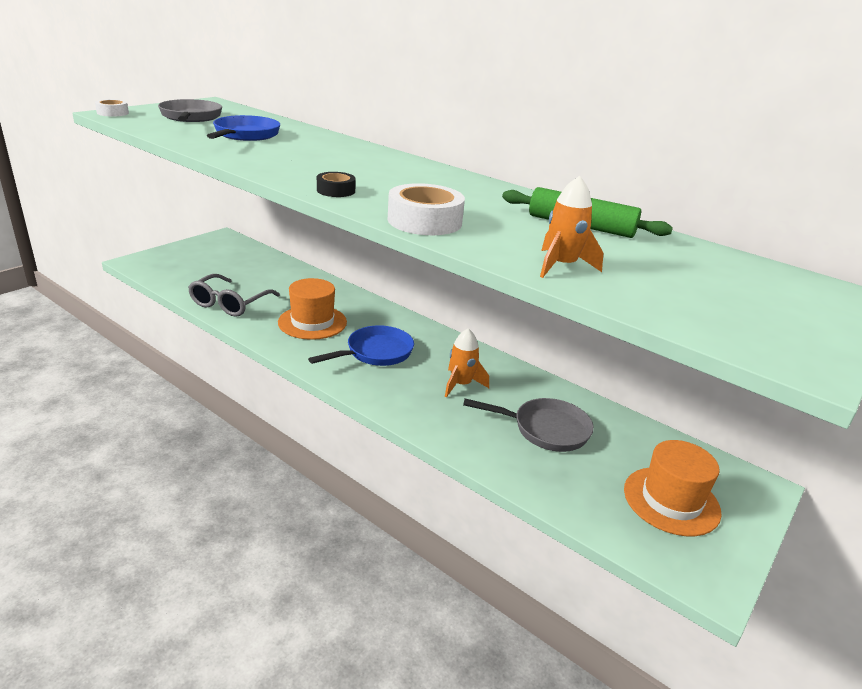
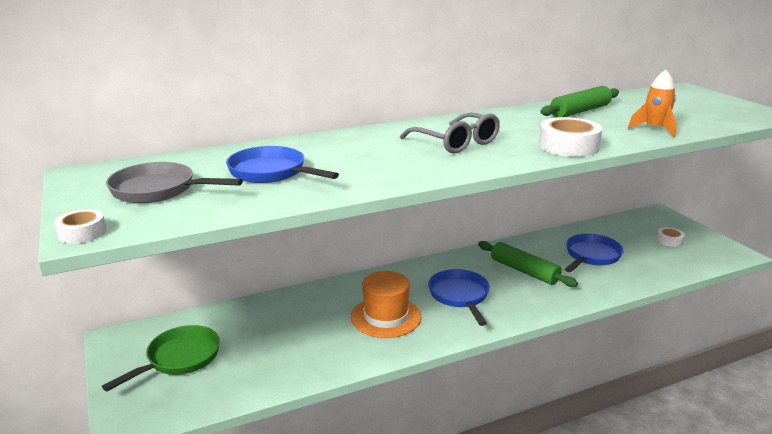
camera: 60 degrees left, 5 degrees down
grey glasses [188,274,280,317] -> grey glasses moved to [400,113,500,154]
black tape [317,172,356,197] -> none
orange rocket [445,328,489,398] -> green rolling pin [478,241,578,287]
grey pan [463,398,594,452] -> blue pan [565,234,624,272]
orange hat [624,440,721,536] -> white tape [656,227,685,247]
none -> green pan [102,325,220,391]

